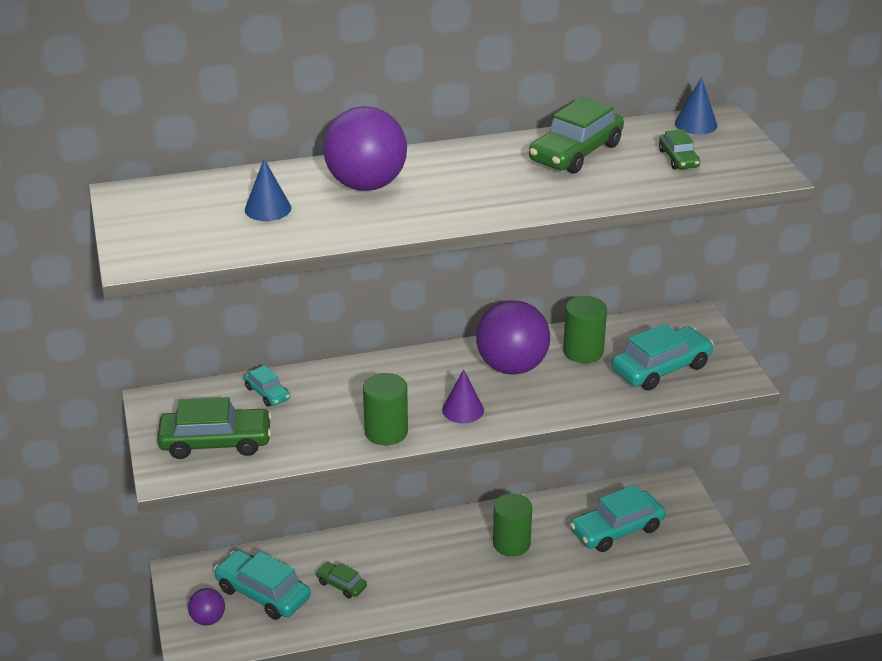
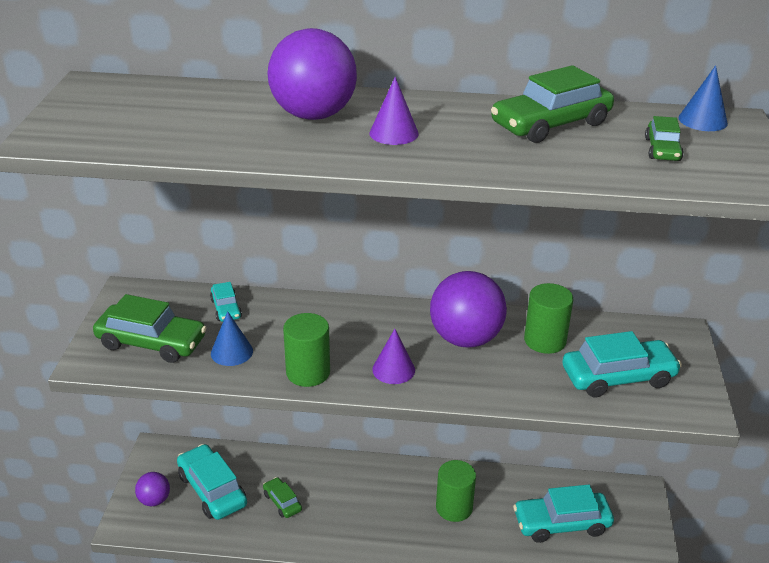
camera: 20 degrees right, 0 degrees up
blue cone [245,159,291,221] -> blue cone moved to [211,311,253,366]
none -> purple cone [369,77,419,145]

